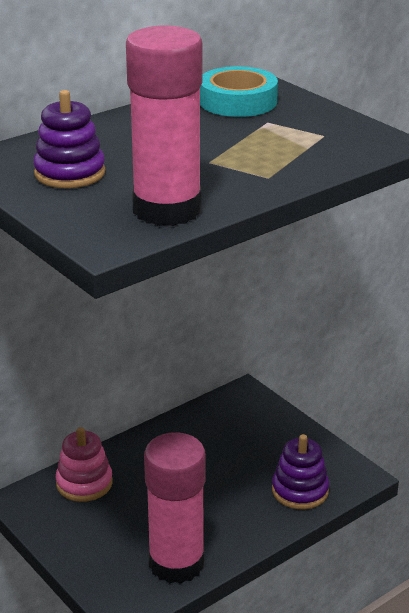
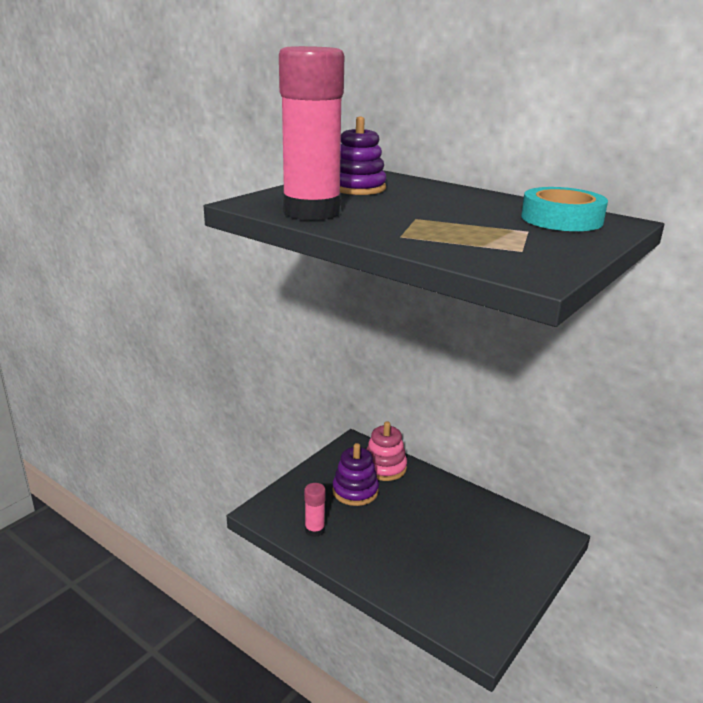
camera: 75 degrees right, 5 degrees down
pink glue stick [144,432,206,584] -> pink glue stick [304,483,326,537], size x0.44
purple stacking toy [272,434,329,509] -> purple stacking toy moved to [332,443,379,506]

